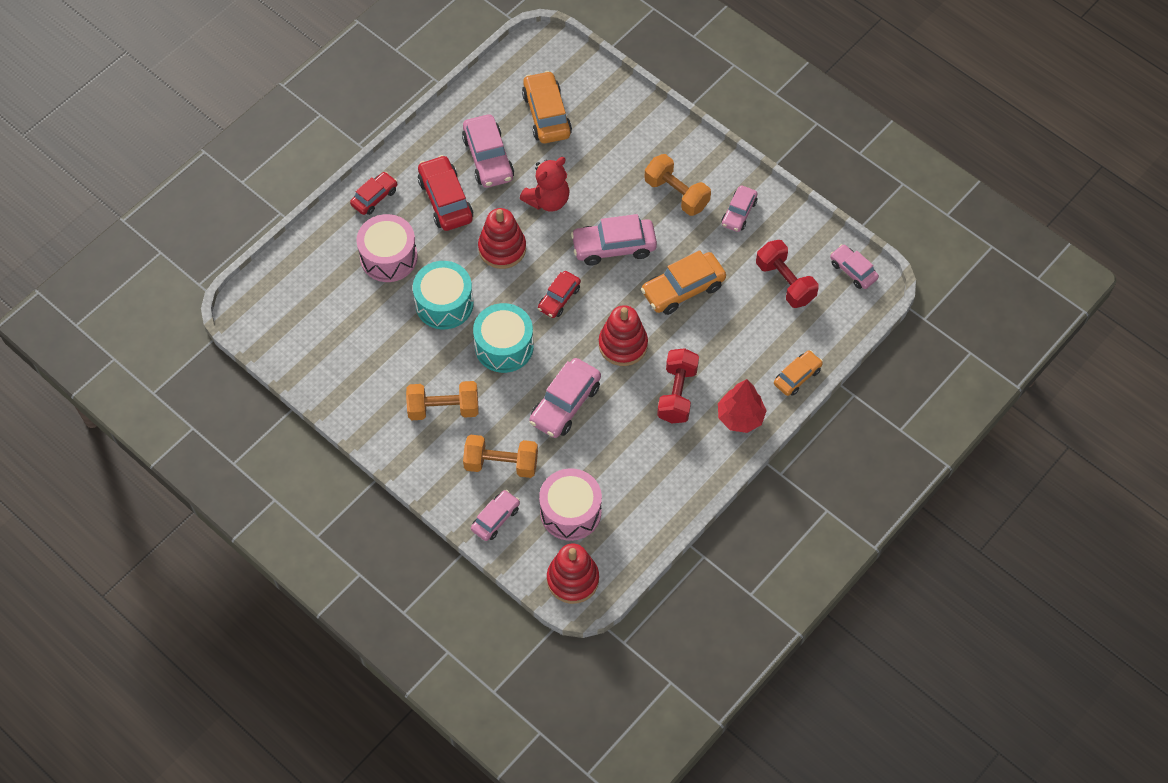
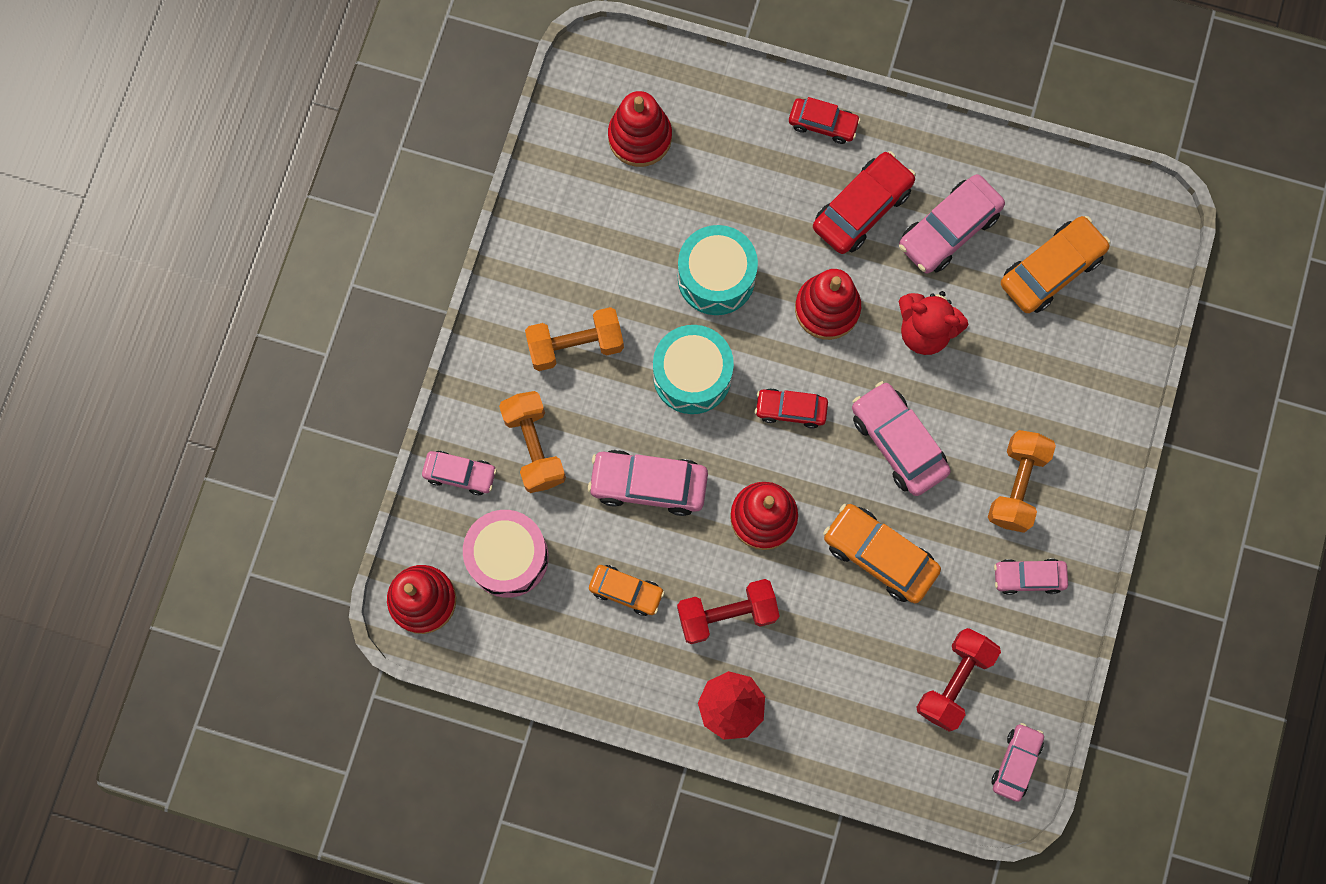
camera: 65 degrees right, 15 degrees up
pink drum [356,214,418,282] -> none
orange dumbbell [406,381,478,420] -> orange dumbbell turned 75 degrees counterclockwise [525,307,624,371]
orange car [774,350,823,396] -> orange car moved to [589,565,665,616]
none -> red stacking toy [608,91,672,167]

